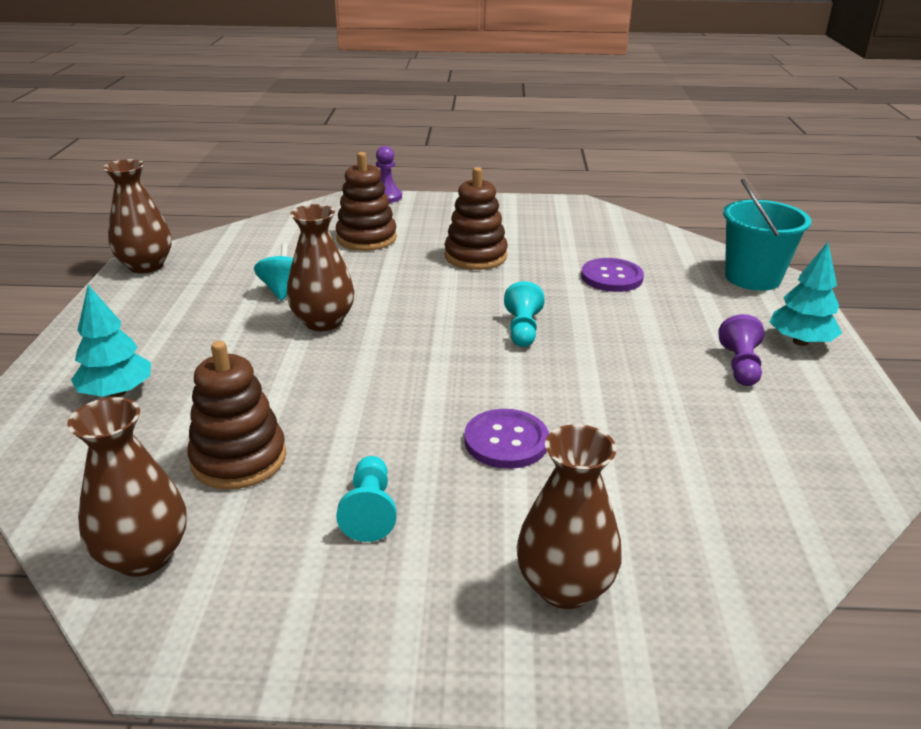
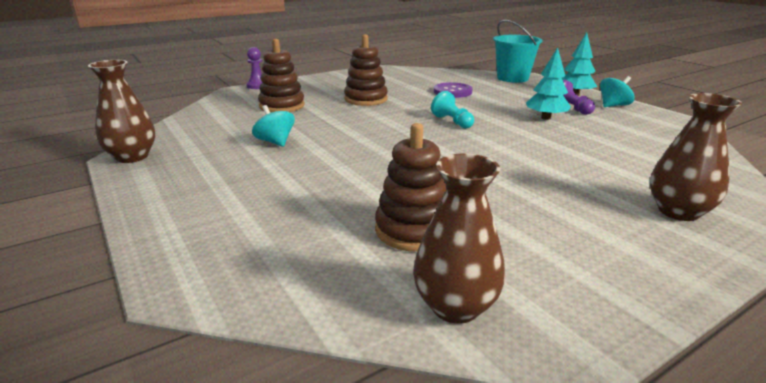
camera: 35 degrees left, 5 degrees down
turquoise tree [71,285,151,397] -> turquoise tree moved to [526,47,571,120]
brown vase [287,204,354,331] -> none
turquoise pawn [336,456,397,542] -> none
purple button [464,409,549,469] -> none
none -> turquoise spinning top [600,76,635,107]

